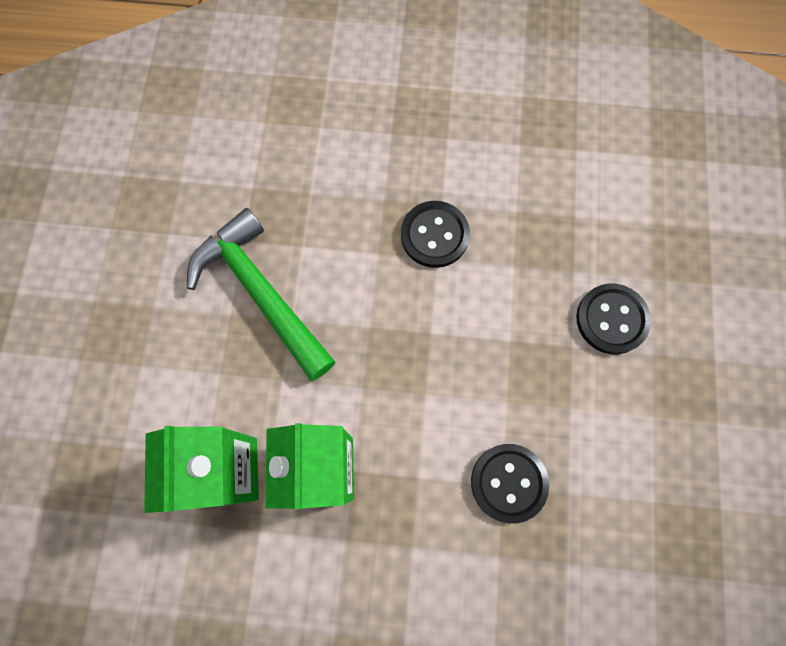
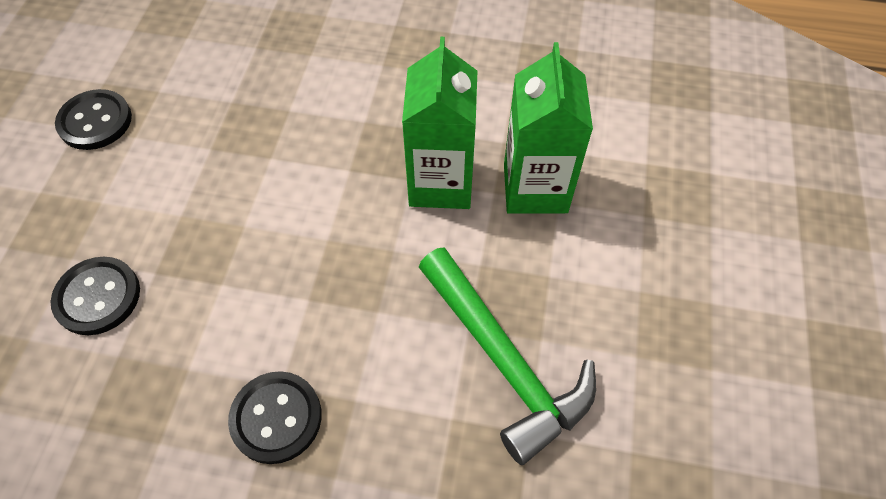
camera: 175 degrees left, 15 degrees down
black button [471,444,549,523] -> black button moved to [55,89,132,150]

